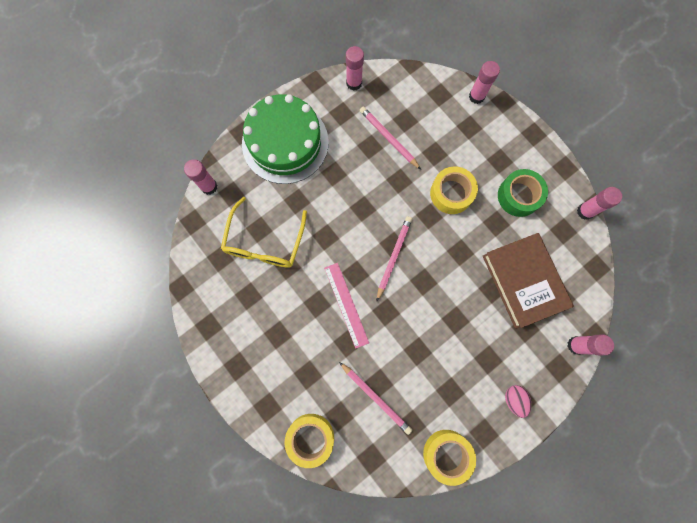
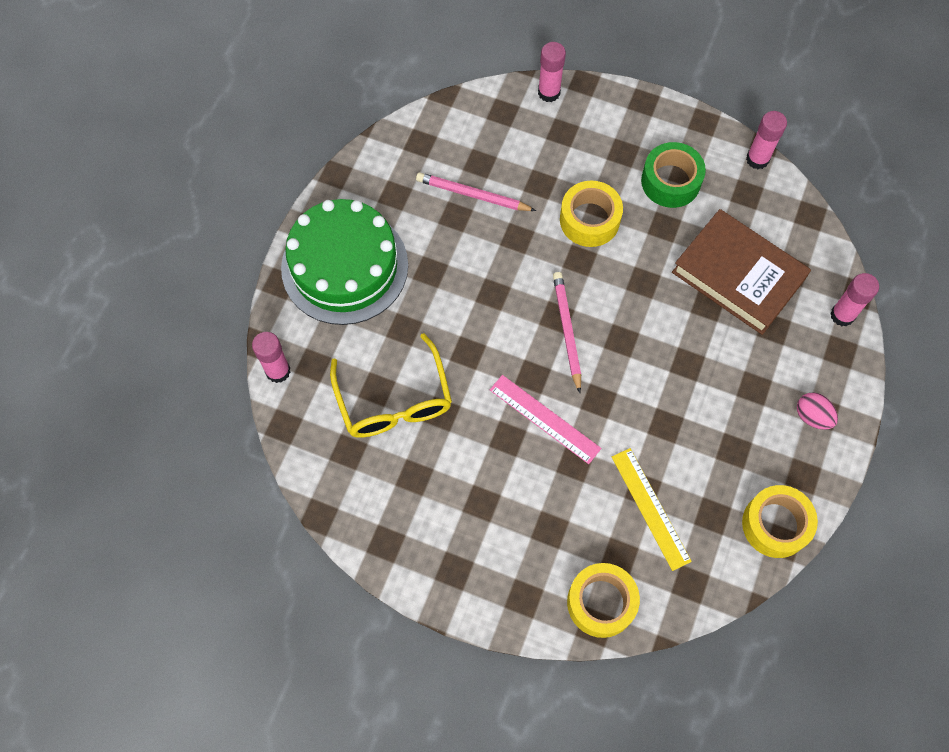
camera: 30 degrees left, 10 degrees down
pink pencil [339,362,412,435] -> yellow ruler [612,448,692,571]
pink glue stick [346,46,364,91] -> none

